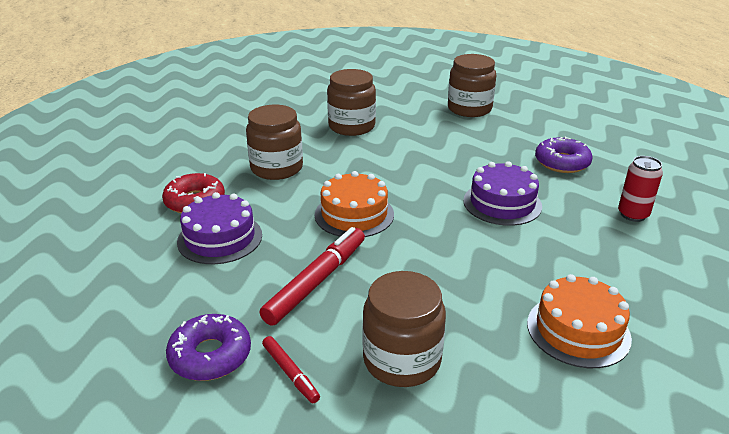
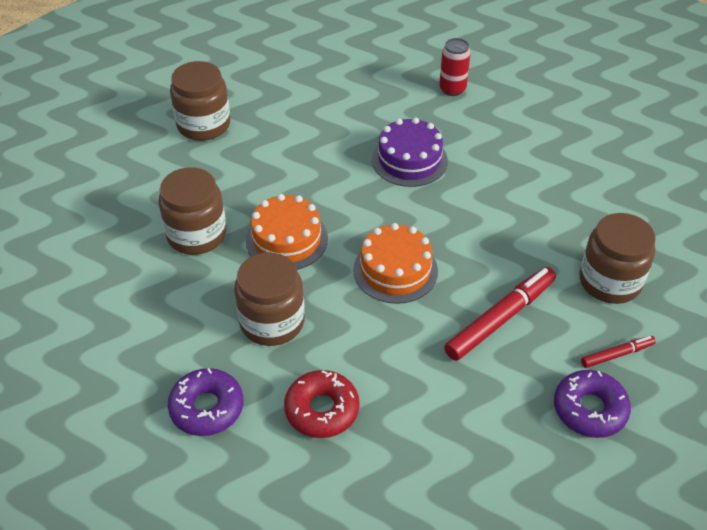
camera: 75 degrees left, 15 degrees up
purple cake [177,192,262,264] -> none
red marker [260,227,365,326] -> red marker turned 90 degrees clockwise [444,267,556,361]
orange cake [527,274,632,368] -> orange cake moved to [246,194,328,270]
purple donut [535,136,592,173] -> purple donut moved to [168,368,243,436]

